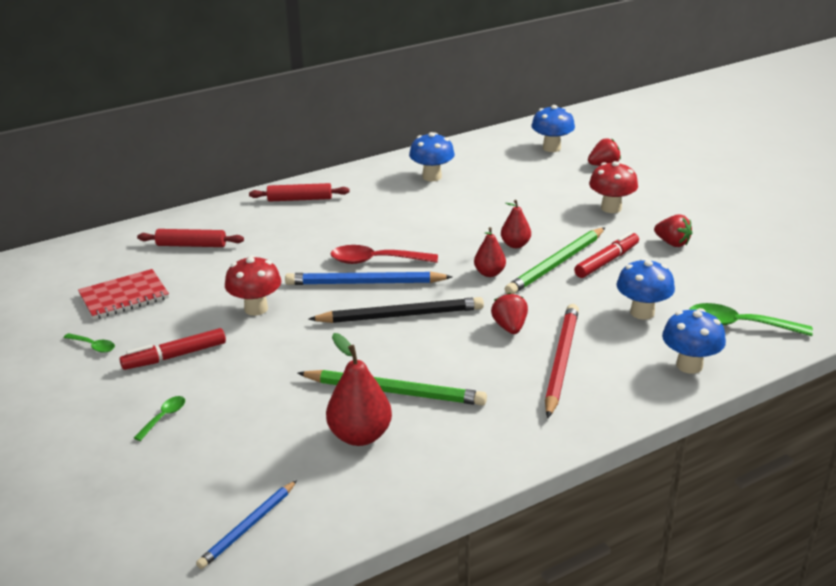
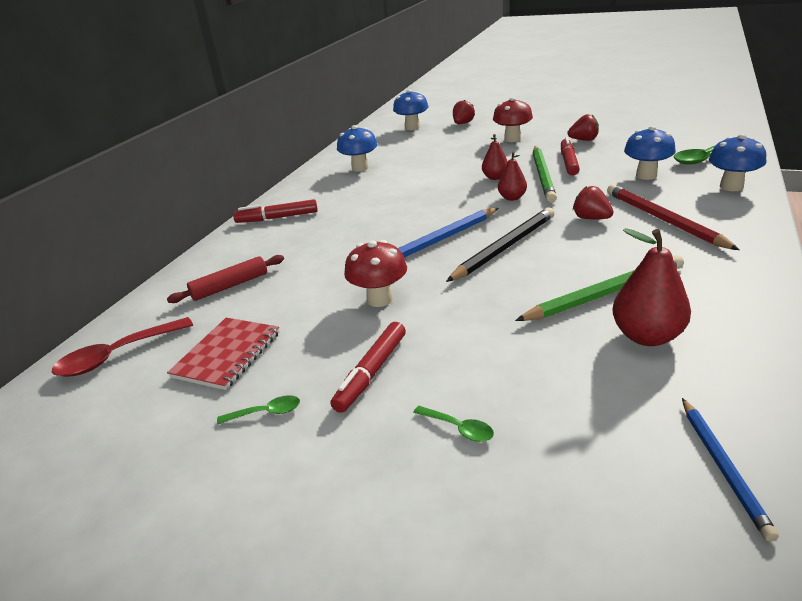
camera: 35 degrees left, 0 degrees up
green spoon [134,396,185,441] -> green spoon turned 135 degrees clockwise [413,406,494,442]
red rolling pin [249,183,350,202] -> red marker [233,199,318,223]
red spoon [330,245,438,264] -> red spoon moved to [52,317,193,377]

